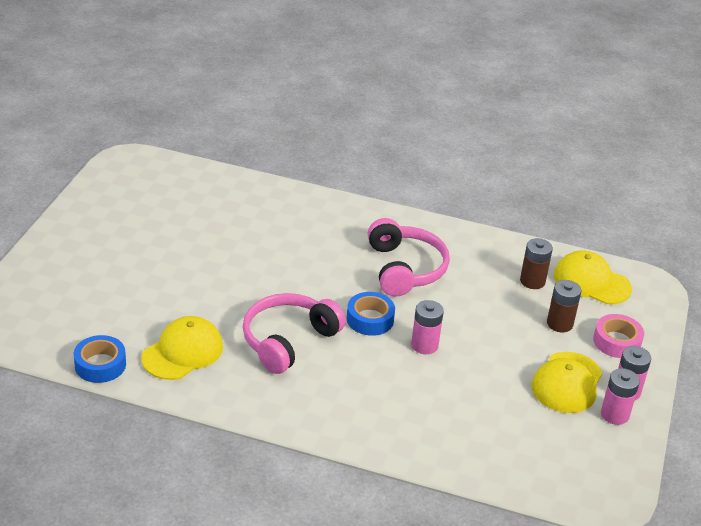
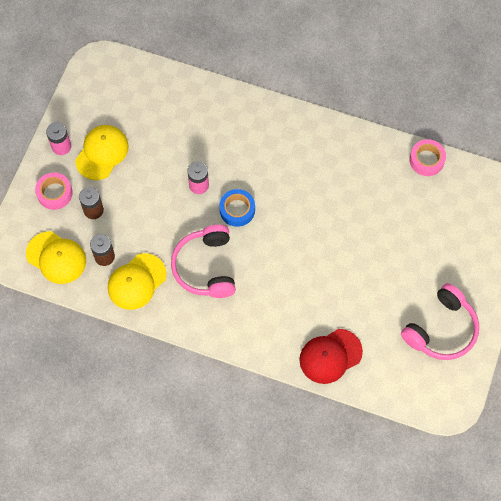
camera: 175 degrees left, 30 degrees up
blue tape [74,335,126,383] -> pink tape [409,139,446,176]
yellow cap [141,316,223,380] -> yellow cap moved to [108,253,167,310]
pink headphones [243,293,346,374] -> pink headphones moved to [401,283,479,360]
pink battery [601,368,640,425] -> none
none -> red cap [299,329,363,384]

